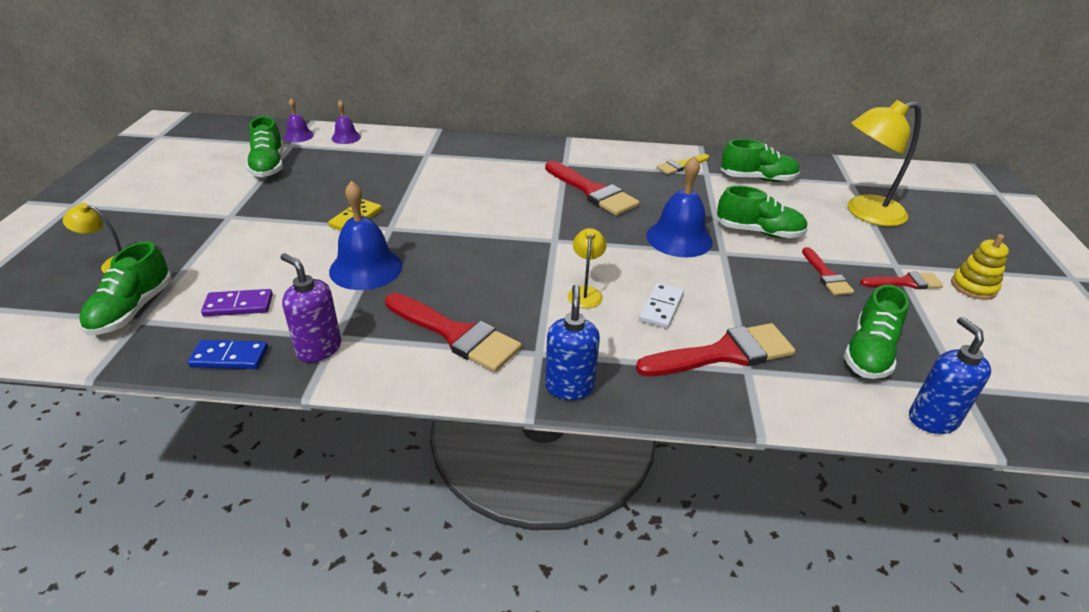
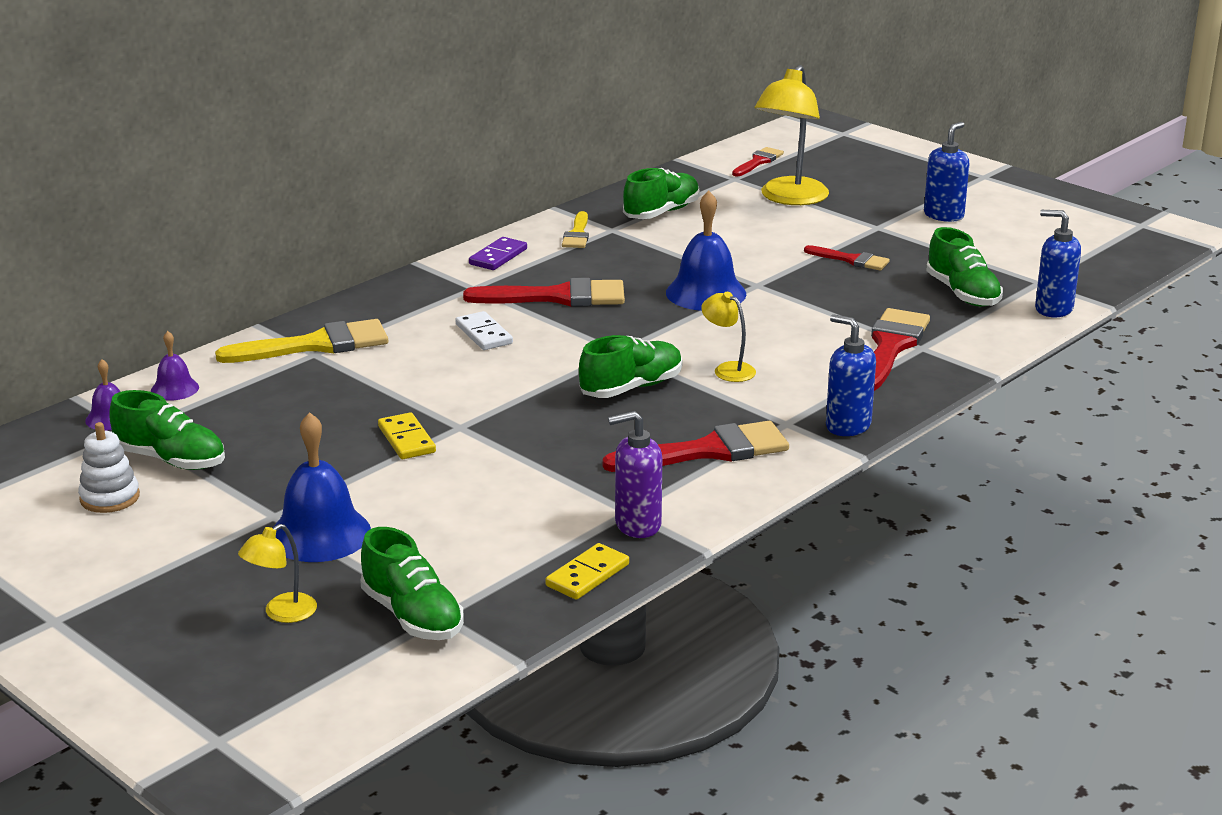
camera: 50 degrees left, 10 degrees down
blue domino [188,340,268,369] -> yellow domino [545,543,629,600]
purple domino [201,289,273,317] -> purple domino moved to [469,237,527,270]
blue bell [329,181,403,290] -> blue bell moved to [273,412,371,562]
white domino [639,283,684,328] -> white domino moved to [455,311,513,350]
green shoe [716,186,808,238] -> green shoe moved to [579,335,682,398]
red brush [860,272,943,289] -> red brush moved to [732,147,784,176]
yellow stacking toy [951,234,1009,300] -> blue soap dispenser [924,122,969,222]
none -> white stacking toy [78,422,140,513]
none -> yellow brush [215,319,388,363]

